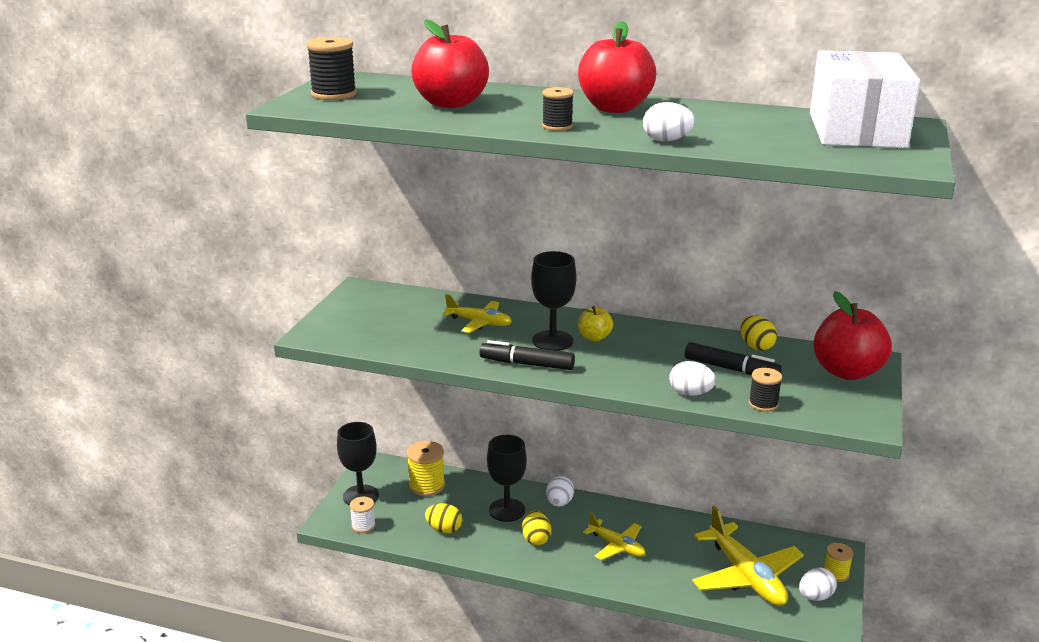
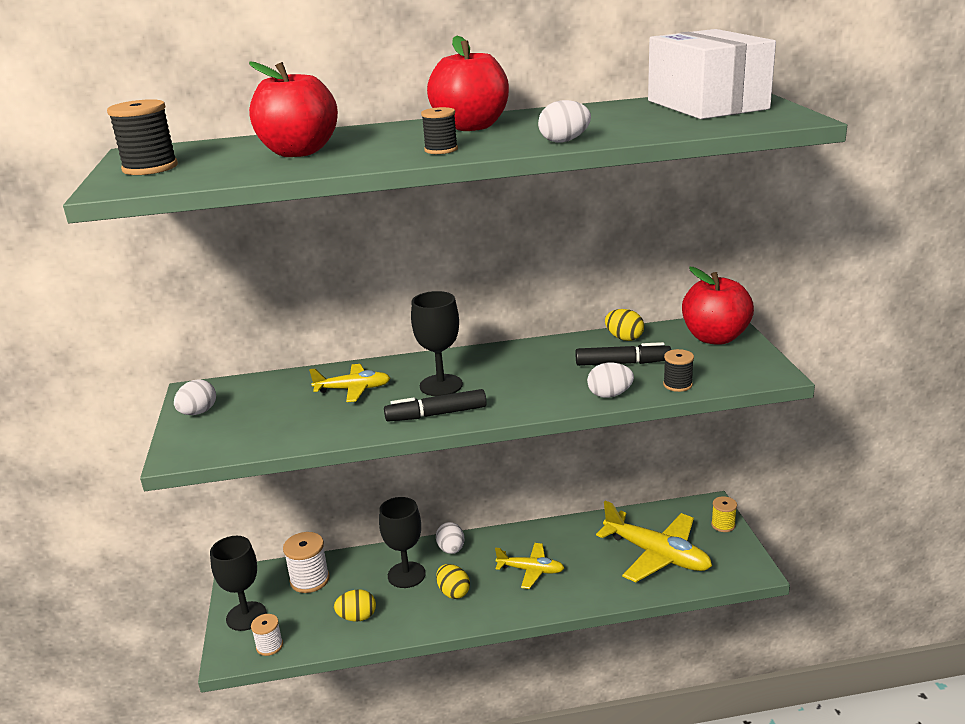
camera: 25 degrees left, 0 degrees up
yellow spool [407,441,445,496] -> white spool [283,532,330,593]
yellow apple [578,306,613,341] -> none
white egg [799,567,837,601] -> white egg moved to [174,379,216,415]

